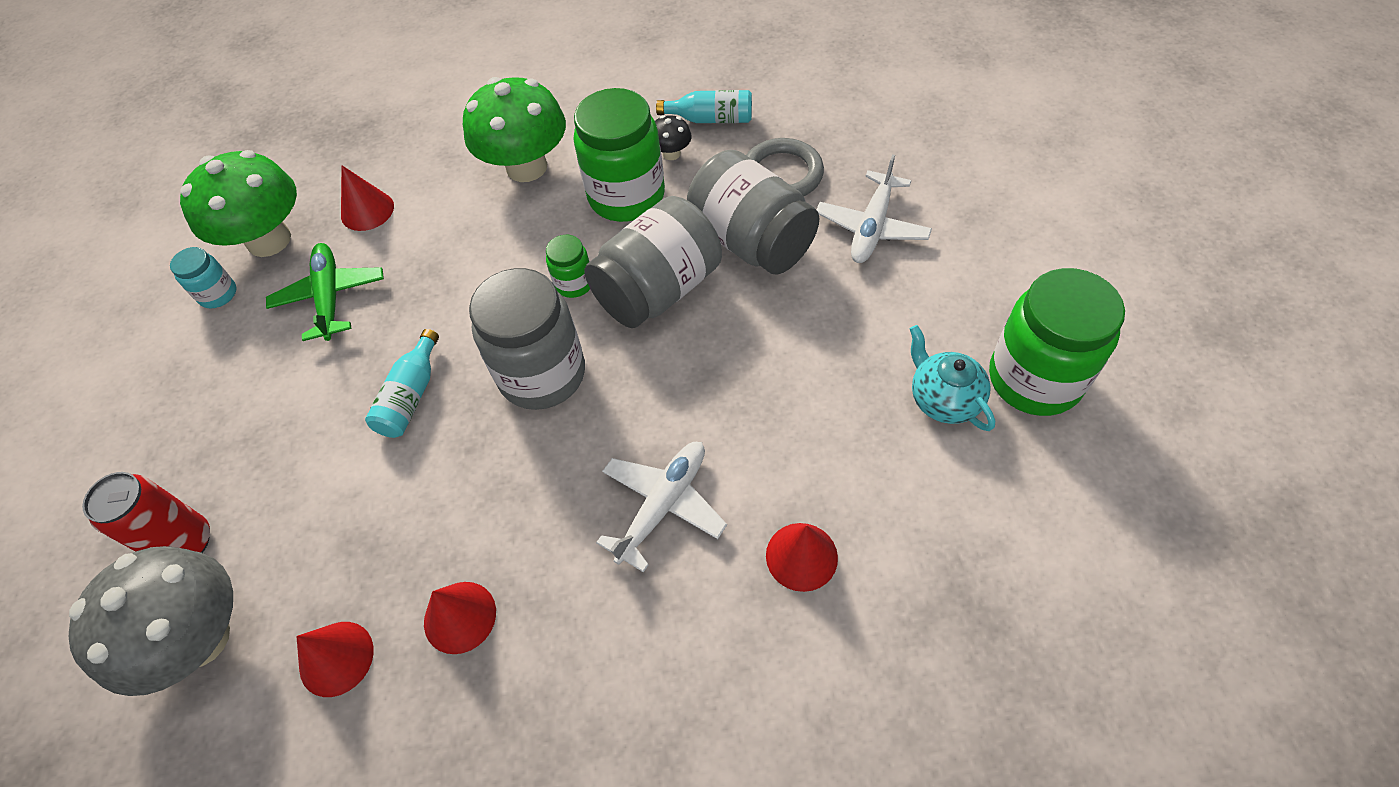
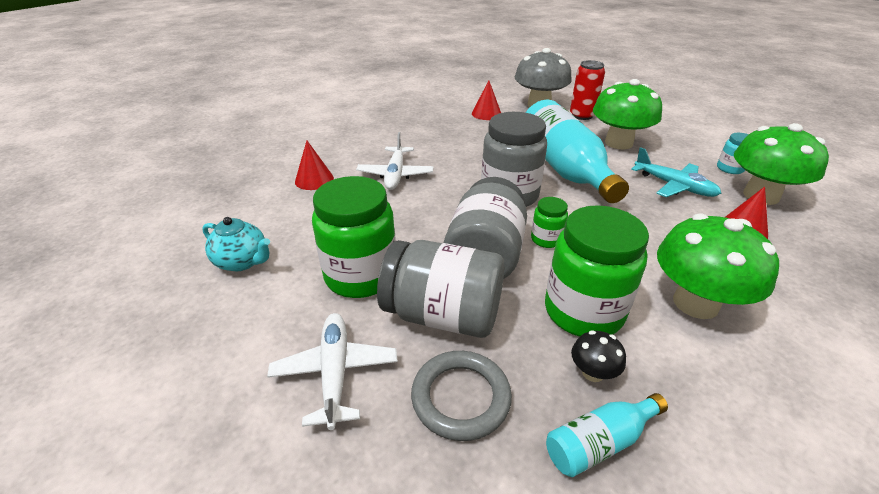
camera: 145 degrees right, 20 degrees down
green plane [266,243,384,341] -> turquoise plane [631,147,721,197]
turquoise bottle [365,329,439,438] -> turquoise bottle [525,99,629,203], size x2.18
red cone [424,582,496,654] -> none
green jar [989,268,1125,416] -> green jar moved to [312,176,396,298]
none -> green mushroom [593,79,662,150]

